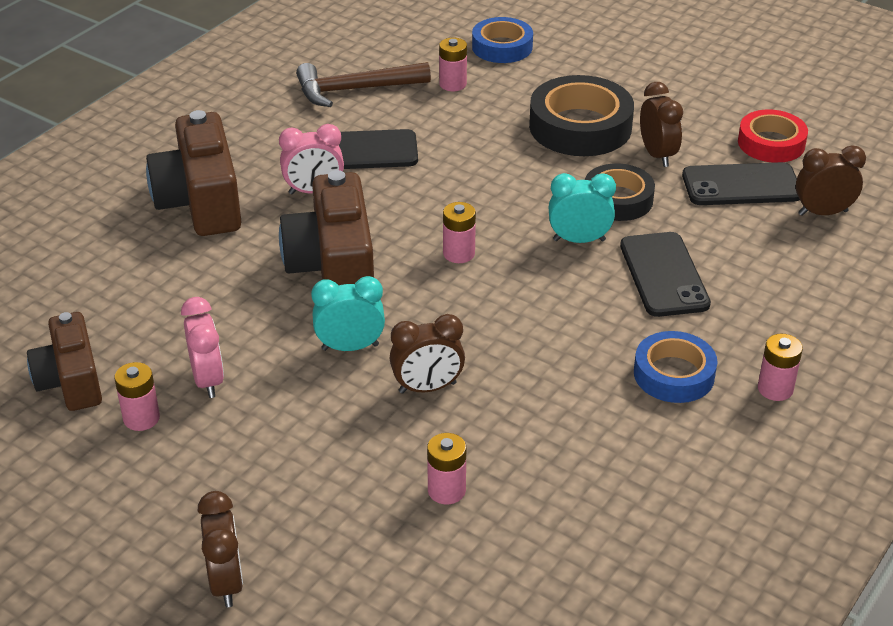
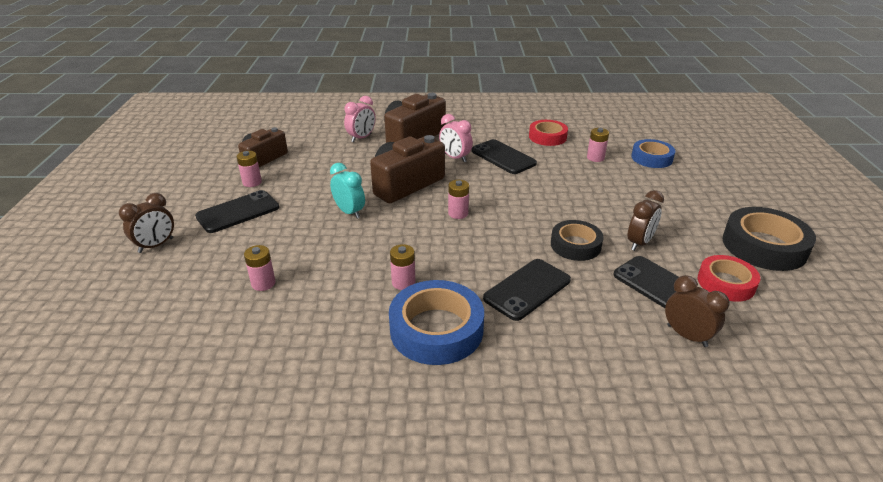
camera: 55 degrees right, 5 degrees down
pink clock [181,297,224,398] -> pink clock moved to [344,96,376,142]
brown hammer [296,62,431,107] -> red tape [529,120,568,146]
brown clock [390,314,465,394] -> none
black tape [529,75,634,156] -> black tape moved to [722,207,816,271]
turquoise clock [548,173,616,243] -> none
blue tape [634,331,718,403] -> blue tape [389,280,484,365], size x1.56
pink battery [758,334,803,401] -> pink battery moved to [390,244,415,290]
none -> black phone [195,190,279,233]

